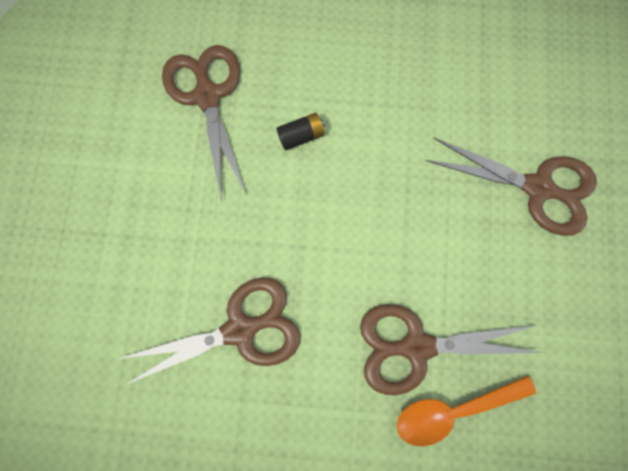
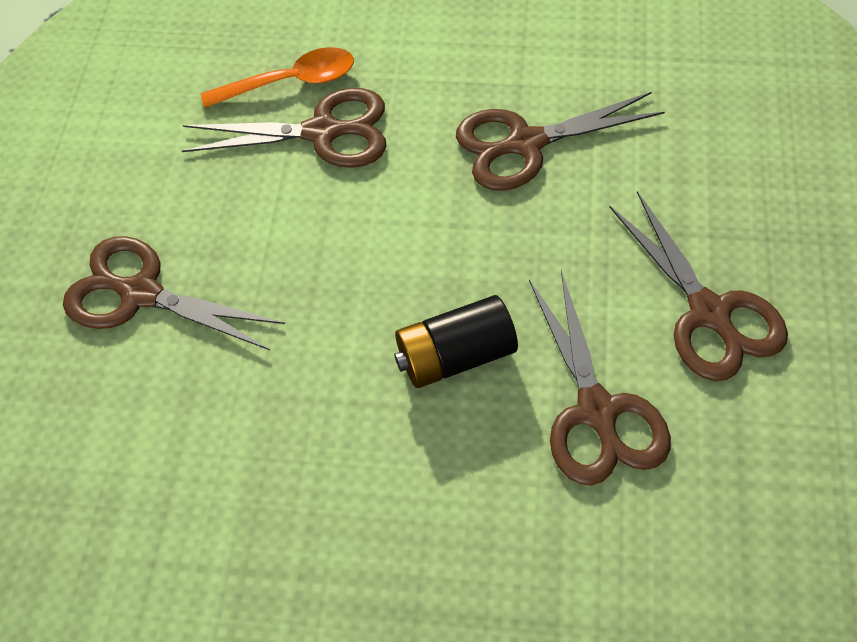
camera: 175 degrees left, 20 degrees down
black battery [277,113,325,150] -> black battery [394,295,518,388], size x1.80
none -> brown scissors [609,191,788,381]

